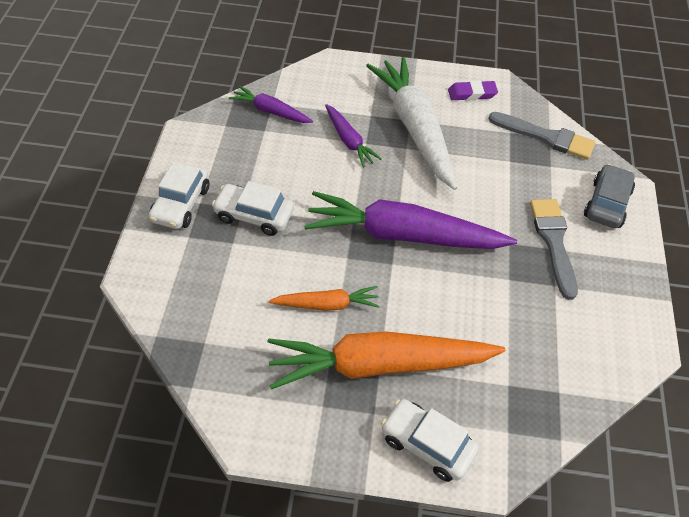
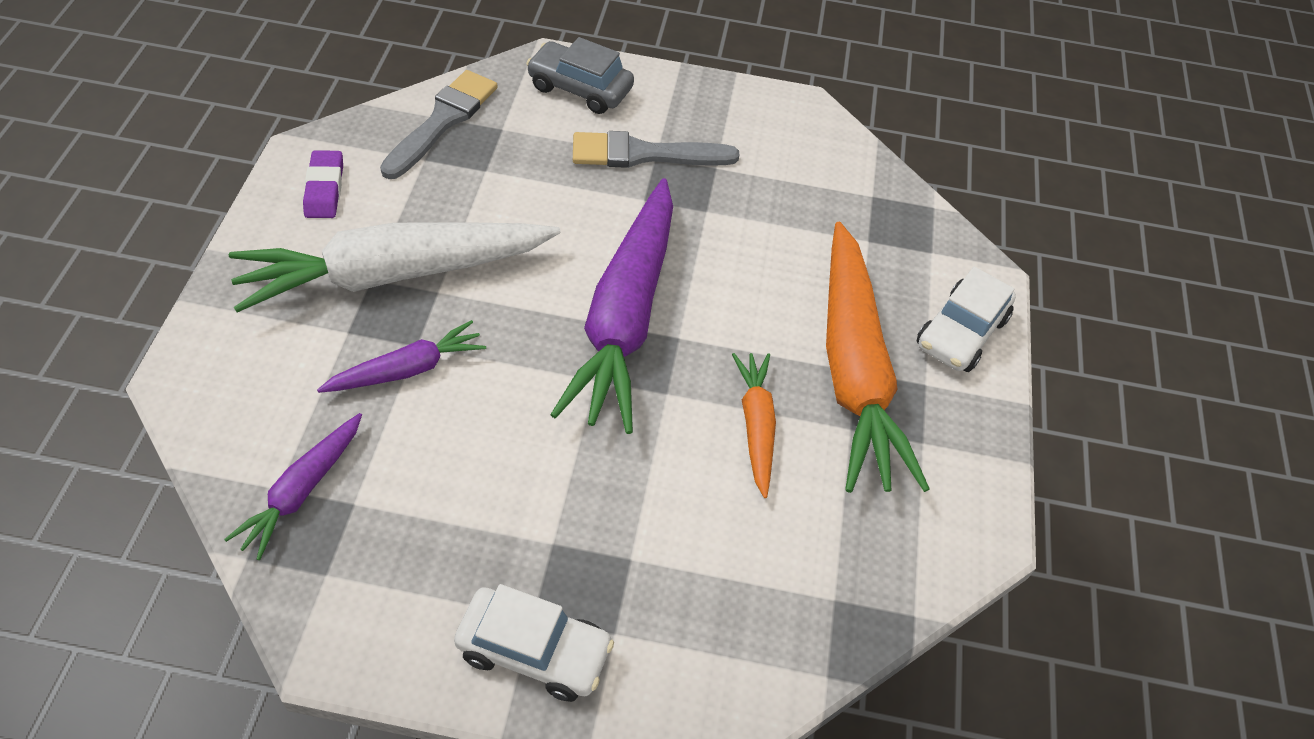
camera: 90 degrees left, 0 degrees up
white car [212,181,294,236] -> none

